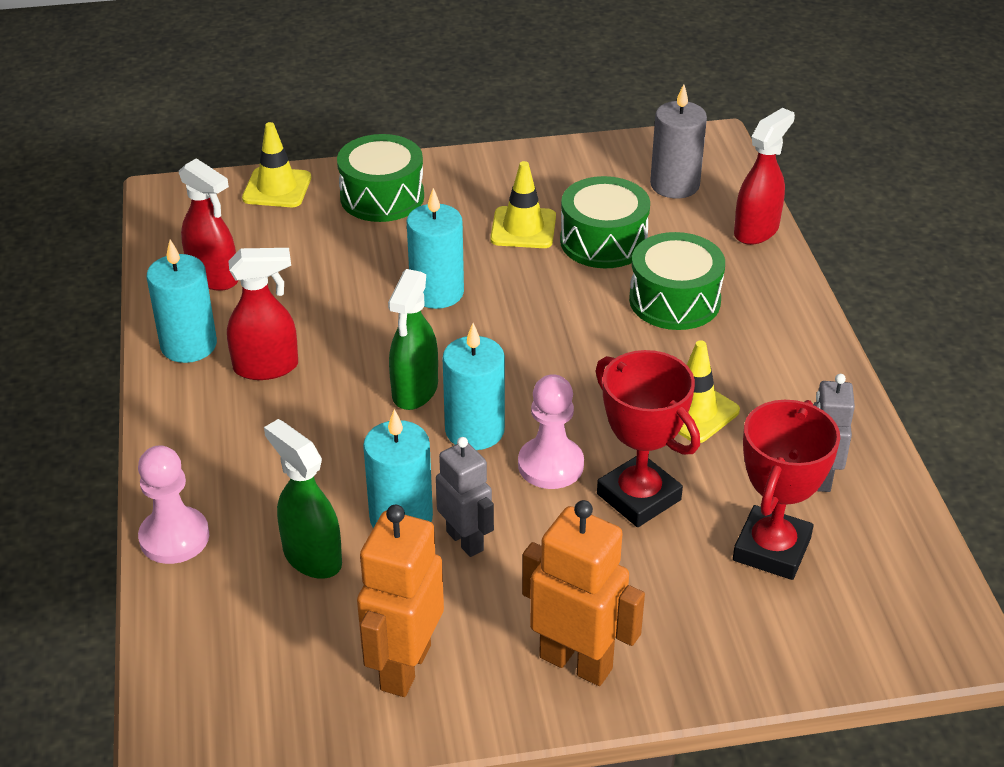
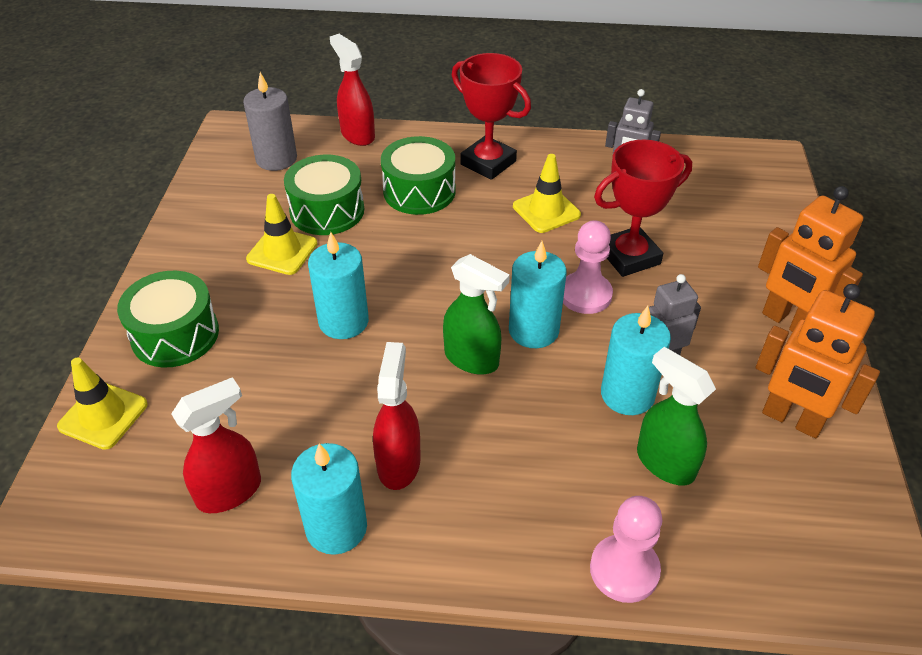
camera: 75 degrees left, 5 degrees up
green spray bottle [264,419,342,579] -> green spray bottle turned 75 degrees clockwise [637,347,716,486]
orange robot [522,500,645,686] -> orange robot turned 90 degrees counterclockwise [758,186,864,332]
red trophy [733,400,840,580] -> red trophy moved to [452,53,531,180]

